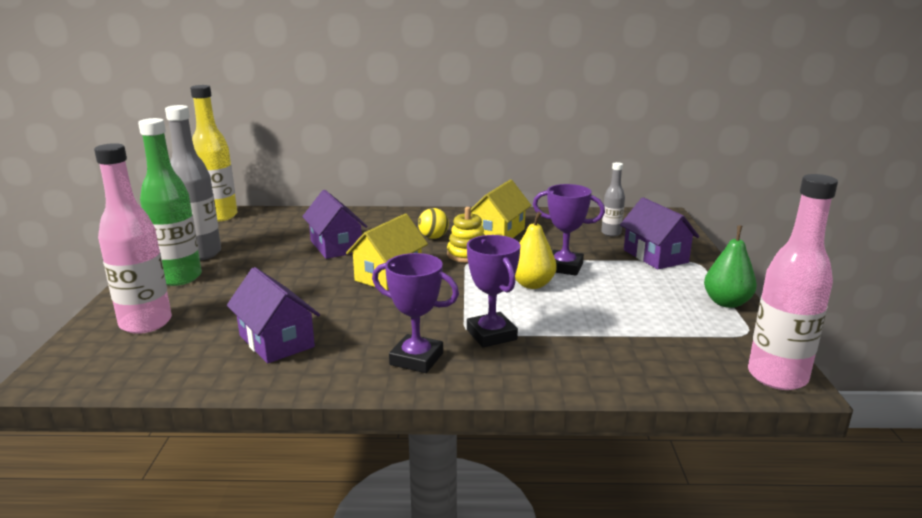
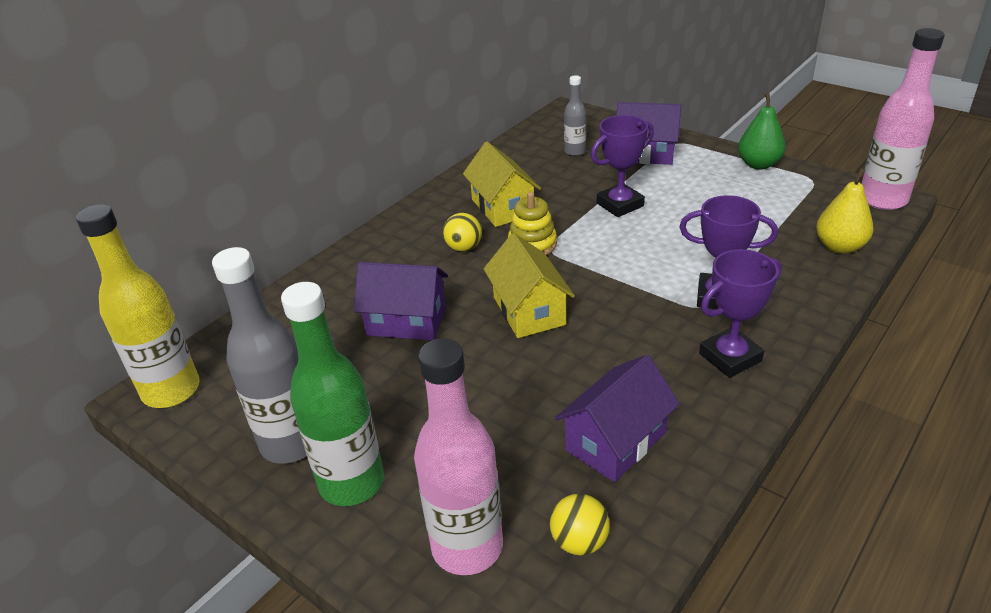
camera: 50 degrees left, 15 degrees up
purple house [227,267,320,364] -> purple house turned 45 degrees counterclockwise [555,355,680,482]
yellow pear [515,211,557,289] -> yellow pear moved to [816,168,873,254]
none -> yellow ball [550,494,610,555]

